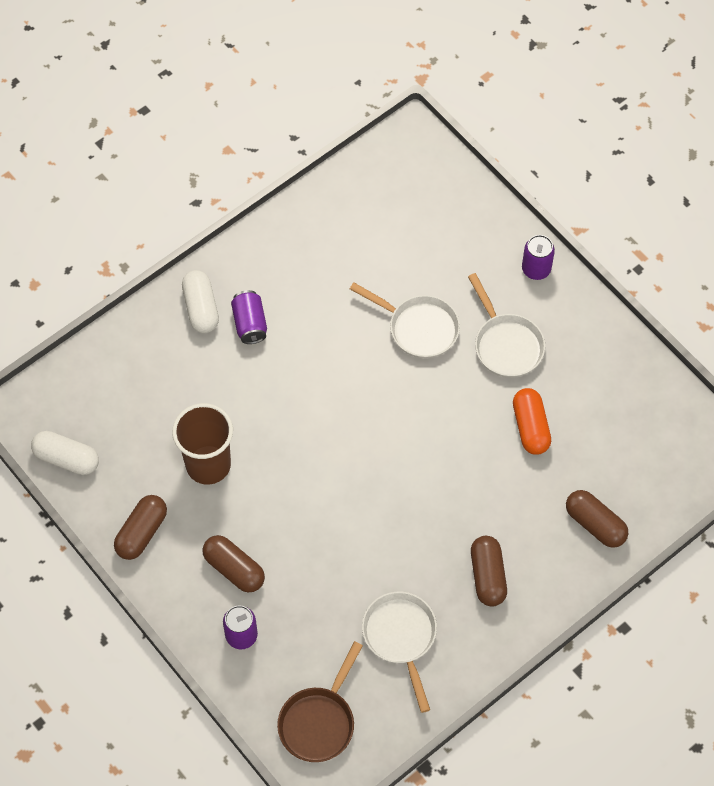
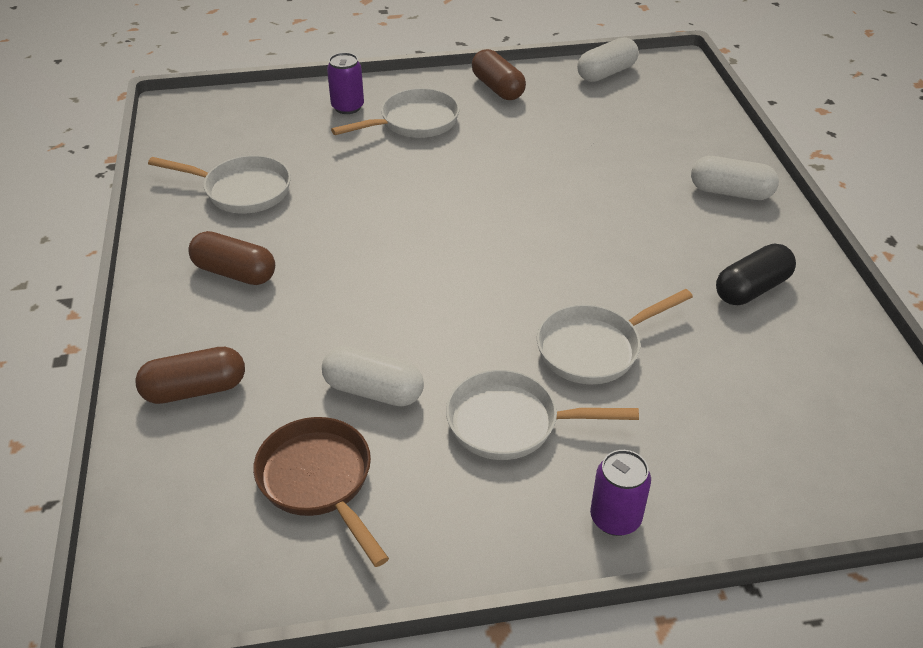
camera: 120 degrees right, 20 degrees down
brown cup [172,403,233,485] -> none
brown capsule [203,535,265,592] -> white pan [331,88,460,138]
purple can [231,290,267,344] -> none
brown pan [277,641,363,762] -> brown pan moved to [253,417,389,567]
orange capsule [513,388,551,455] -> white capsule [322,346,424,406]
none -> black capsule [716,244,796,305]

